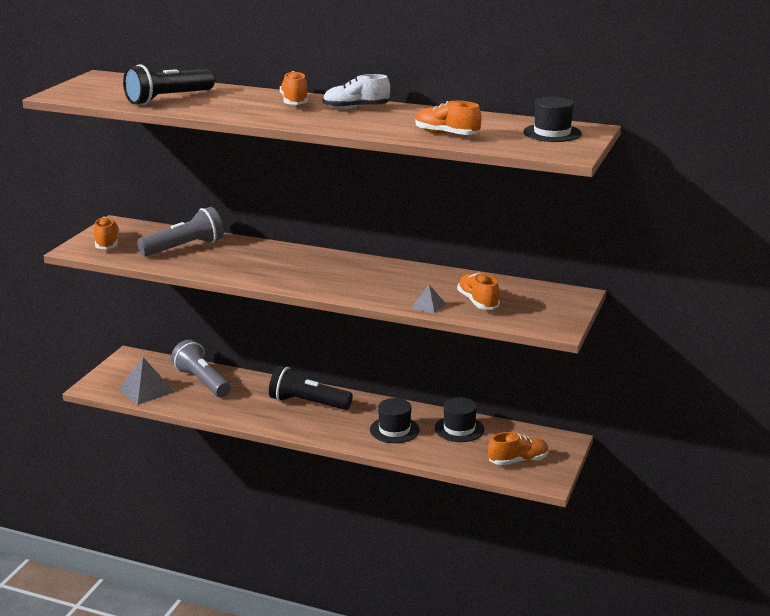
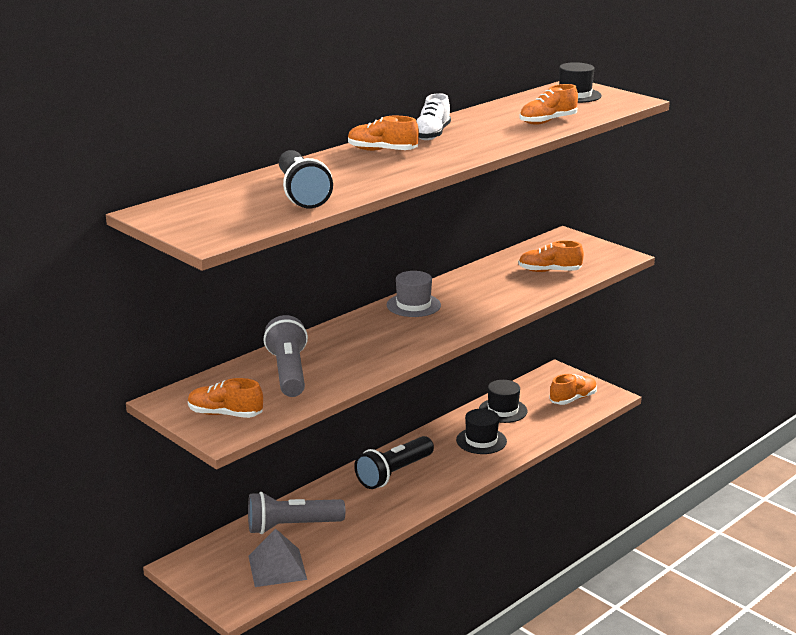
camera: 65 degrees left, 0 degrees up
grey pyramid [412,285,446,313] -> none
orange shoe [488,432,549,465] -> orange shoe turned 45 degrees clockwise [549,374,597,405]
none -> grey hat [387,271,441,317]

